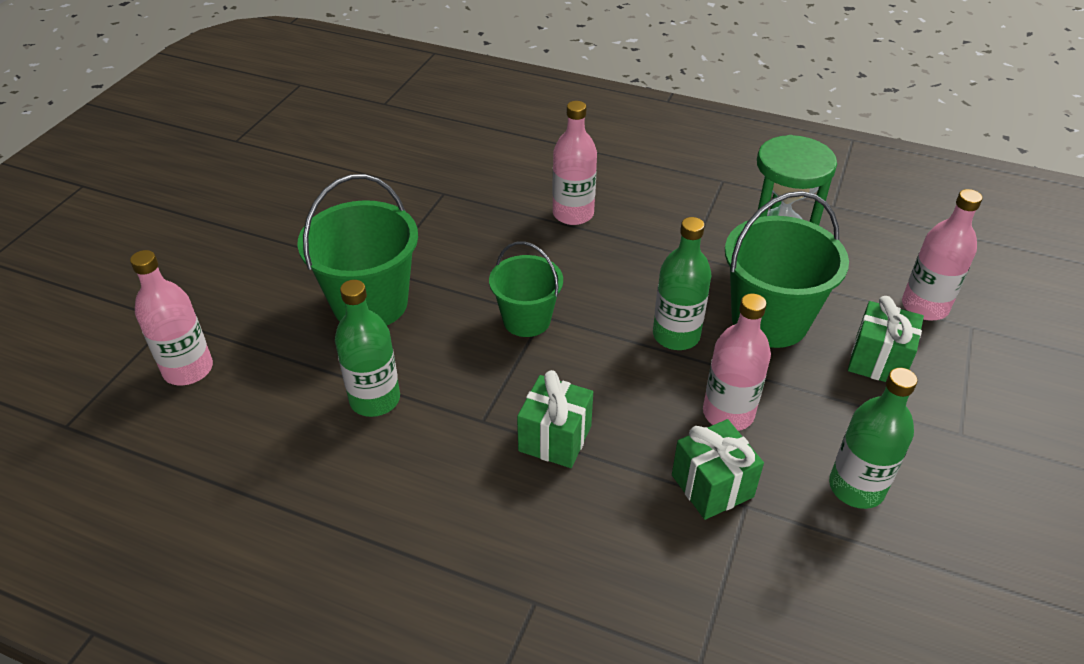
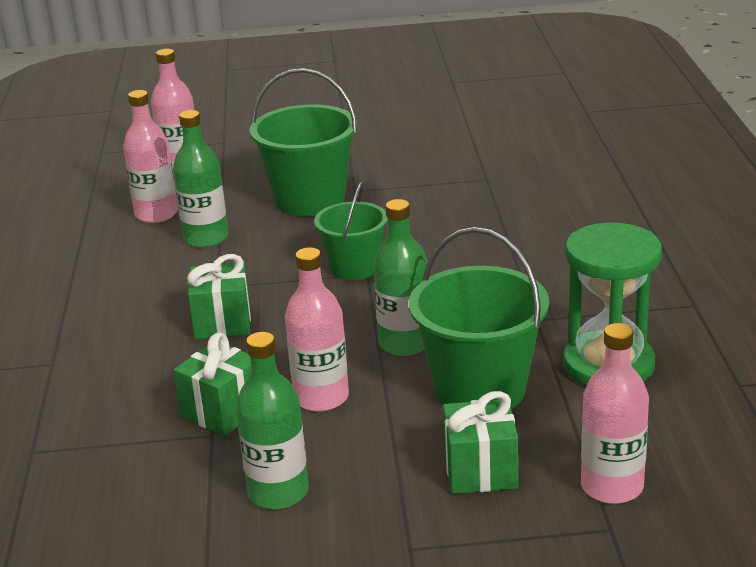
camera: 65 degrees right, 15 degrees down
pink bottle [552,101,597,225] -> pink bottle moved to [123,90,178,223]

